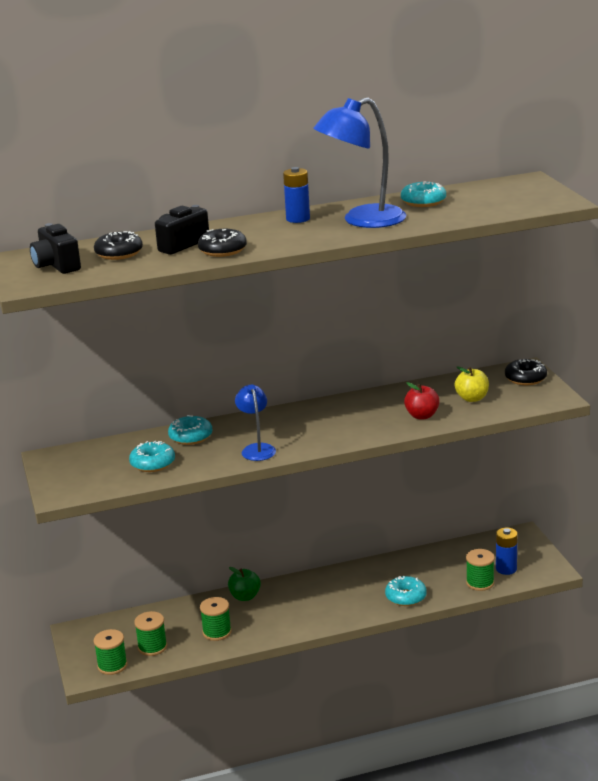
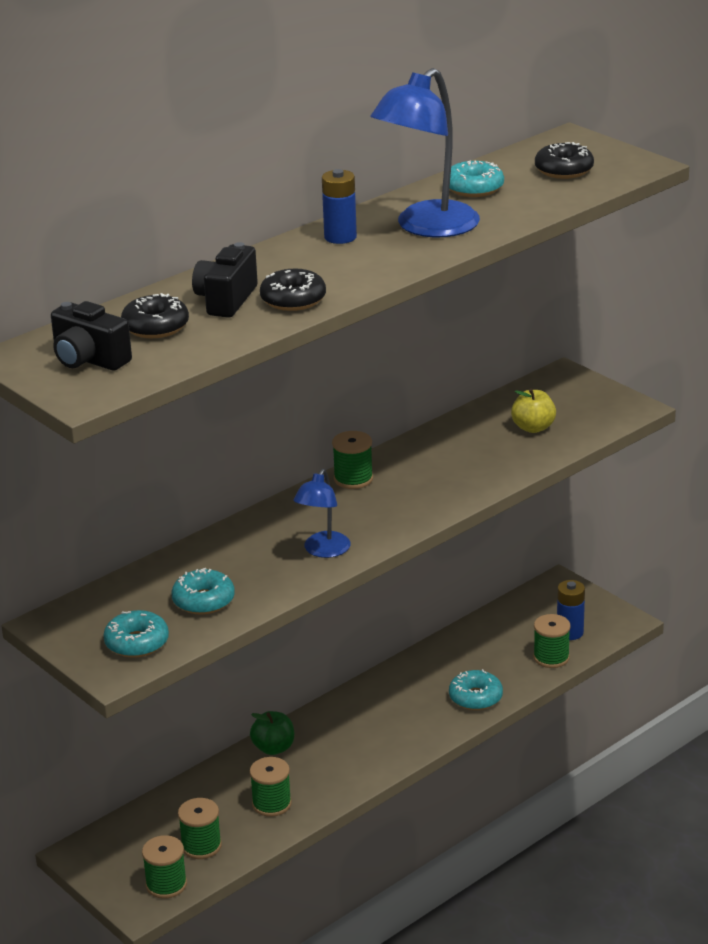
camera: 25 degrees left, 5 degrees up
turquoise donut [168,415,212,445] -> turquoise donut moved to [103,610,169,658]
blue lamp [235,384,276,461] -> blue lamp turned 120 degrees counterclockwise [293,469,351,558]
red apple [404,382,440,419] -> none
black donut [505,359,547,385] -> black donut moved to [535,142,594,179]
none -> green spool [332,431,373,489]

